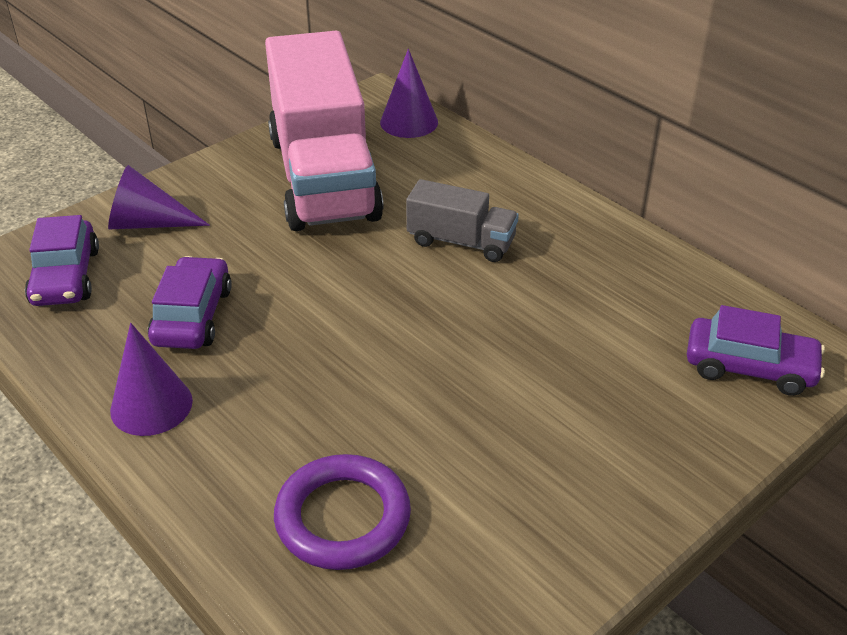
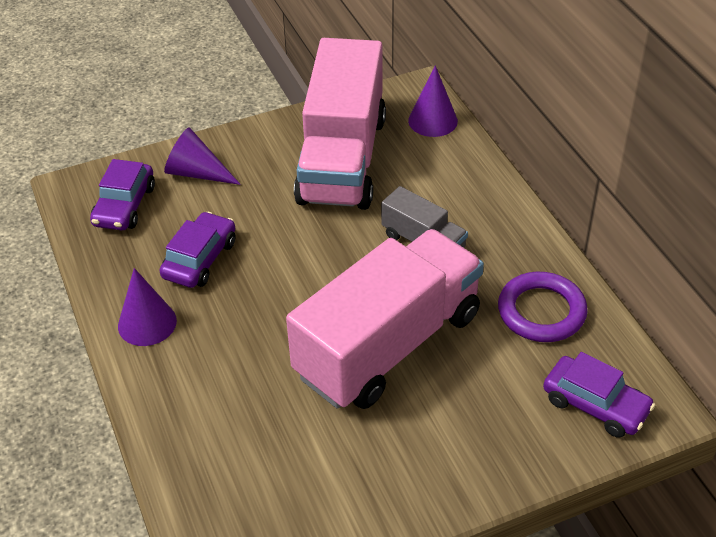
camera: 20 degrees right, 5 degrees up
purple ring [274,454,411,570] -> purple ring moved to [498,272,588,342]
none -> pink truck [286,229,484,409]

